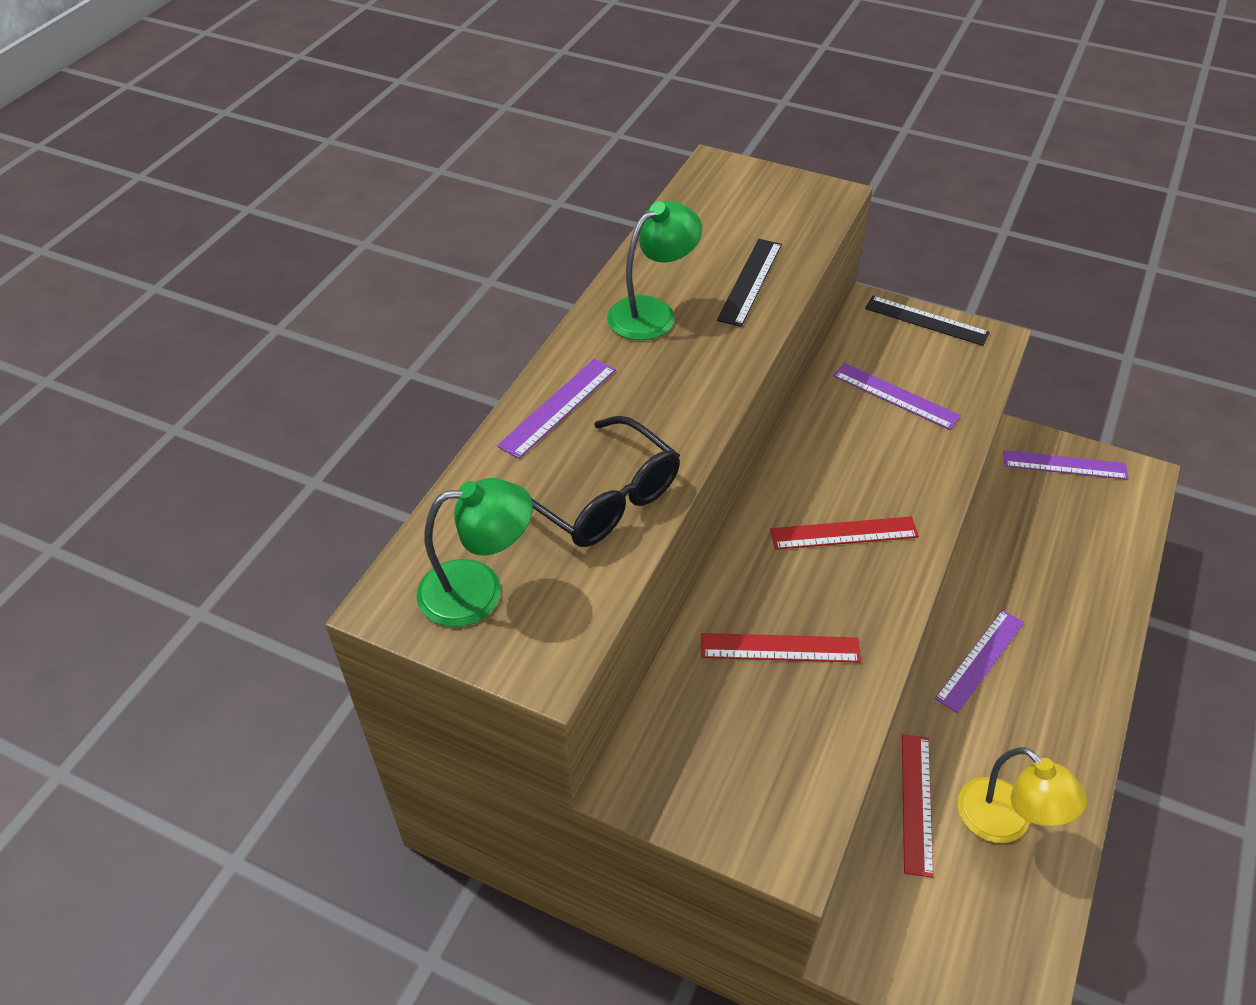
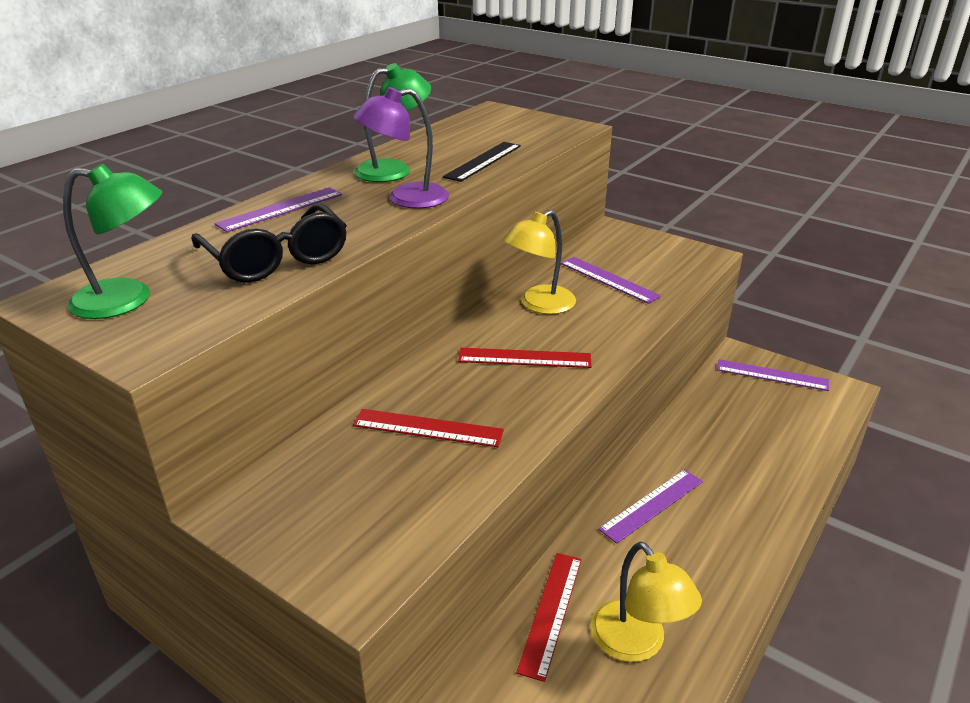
camera: 10 degrees right, 15 degrees down
black ruler [865,296,990,346] -> none
none -> purple lamp [353,87,449,209]
none -> yellow lamp [503,210,576,314]

